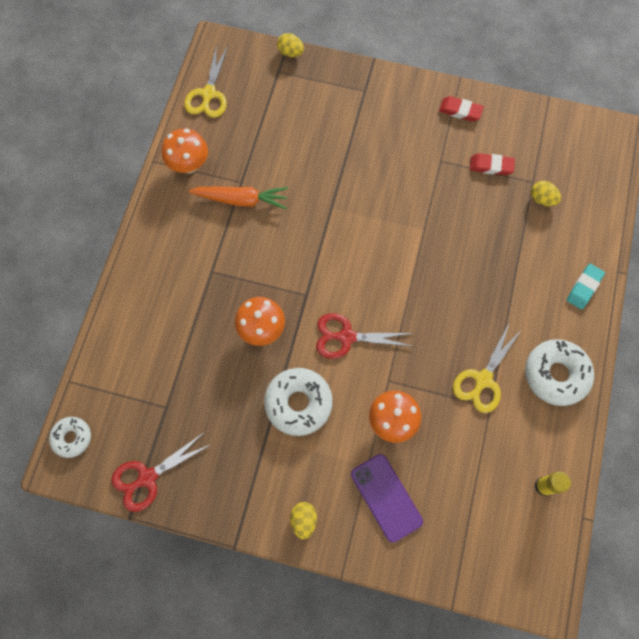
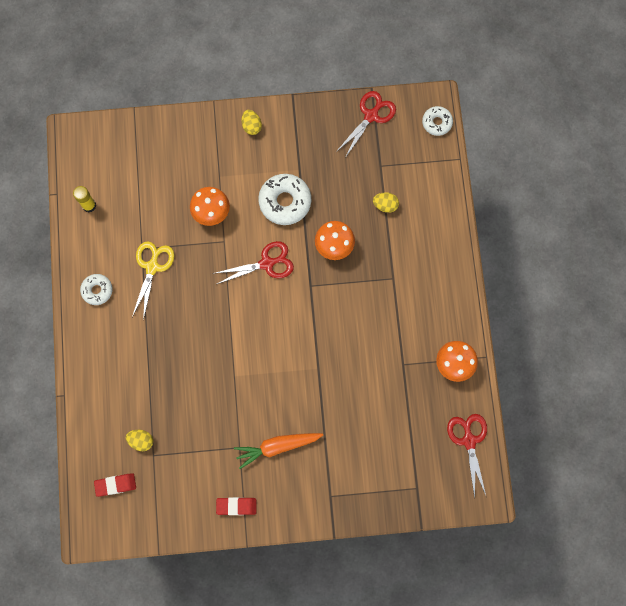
camera: 160 degrees right, 5 degrees up
yellow scissors [184,44,228,118] -> red scissors [447,414,487,498]
orange carrot [188,187,288,209] -> orange carrot moved to [234,433,323,469]
yellow egg [277,33,304,57] -> yellow egg moved to [373,192,399,213]
purple phone [351,454,423,543] -> none
red eraser [470,153,515,175] -> red eraser moved to [94,473,136,497]
white donut [525,339,594,406] -> white donut [80,274,113,305], size x0.59
turquoise eraser [567,264,605,309] -> none

